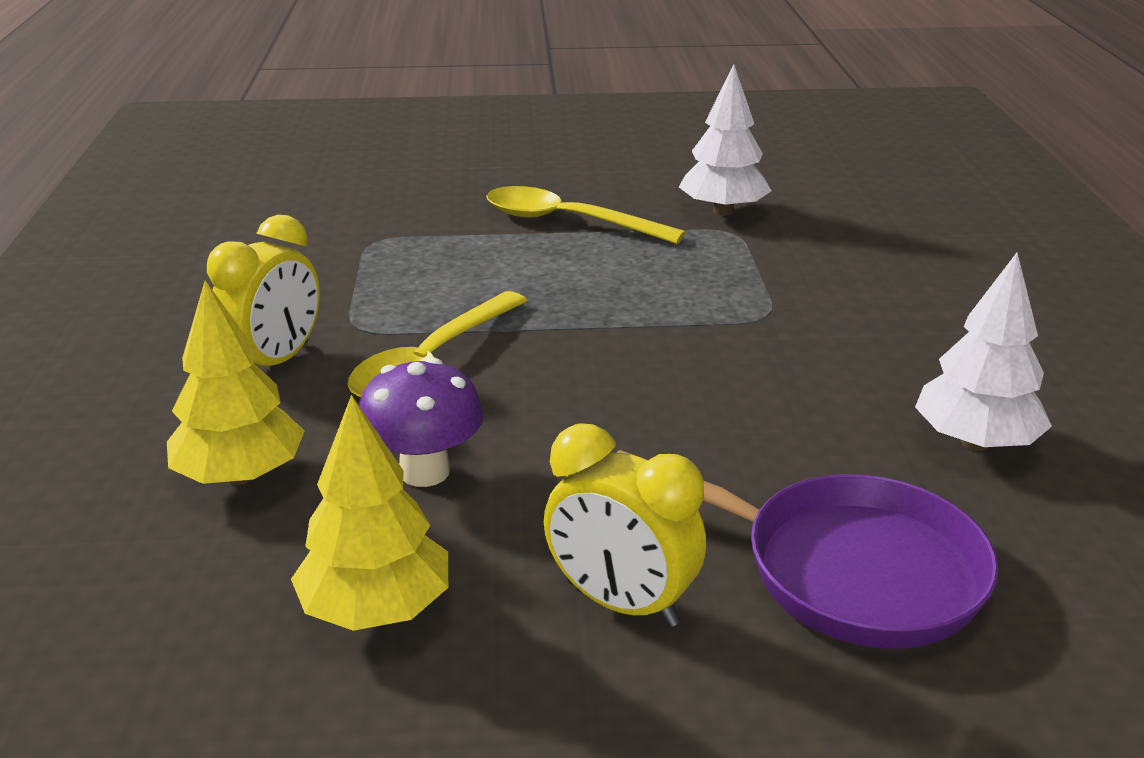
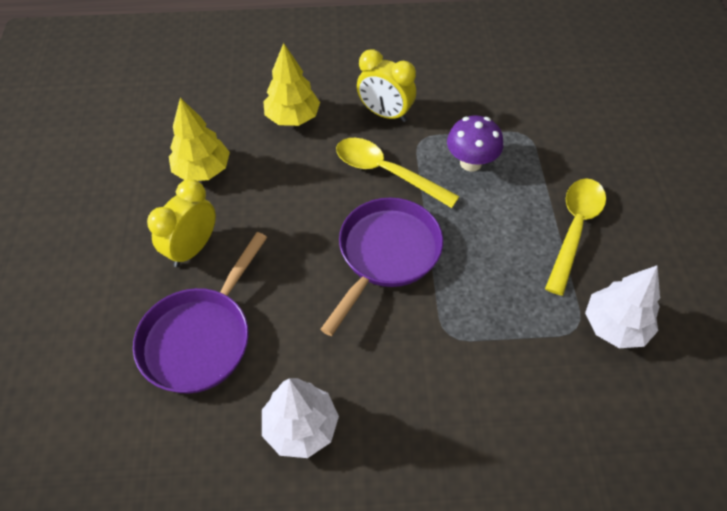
camera: 90 degrees right, 25 degrees up
purple mushroom [359,358,484,487] -> purple mushroom moved to [447,115,503,172]
none -> purple pan [320,198,443,336]

